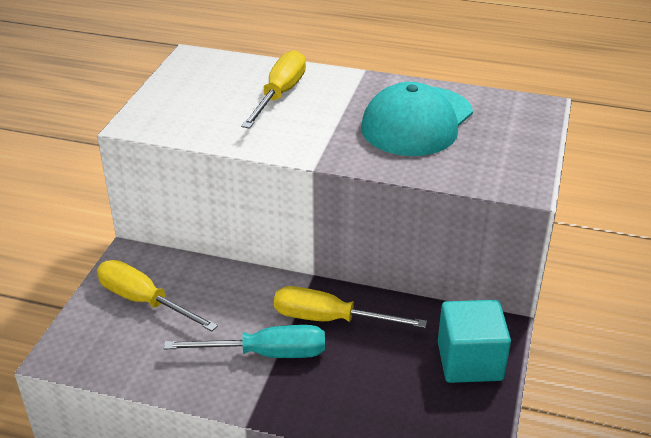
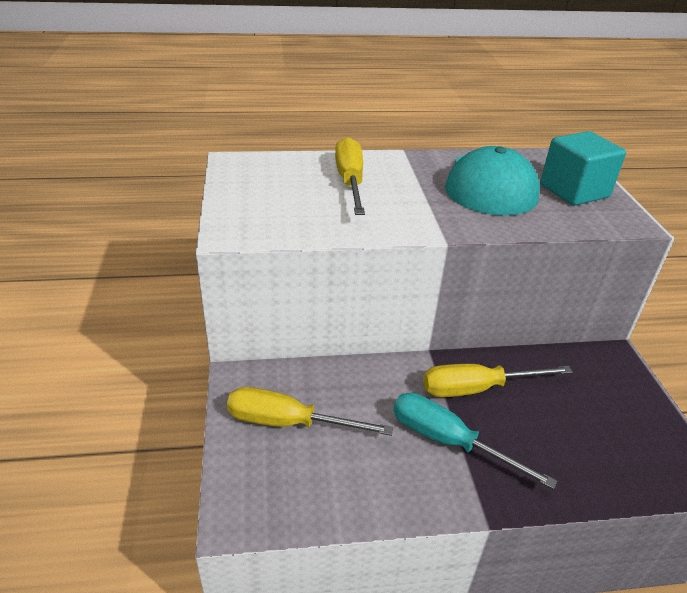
camera: 25 degrees left, 0 degrees up
turquoise screwdriver [164,325,325,358] -> turquoise screwdriver turned 120 degrees counterclockwise [393,393,557,489]
turquoise cube [438,300,511,383] -> turquoise cube moved to [540,131,626,206]

